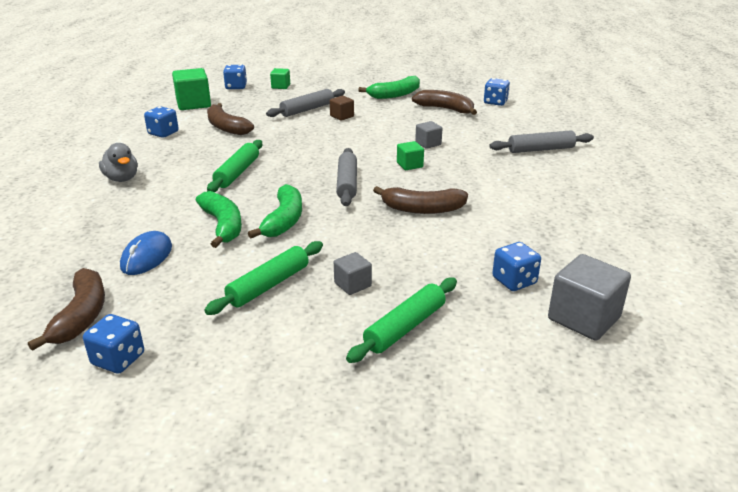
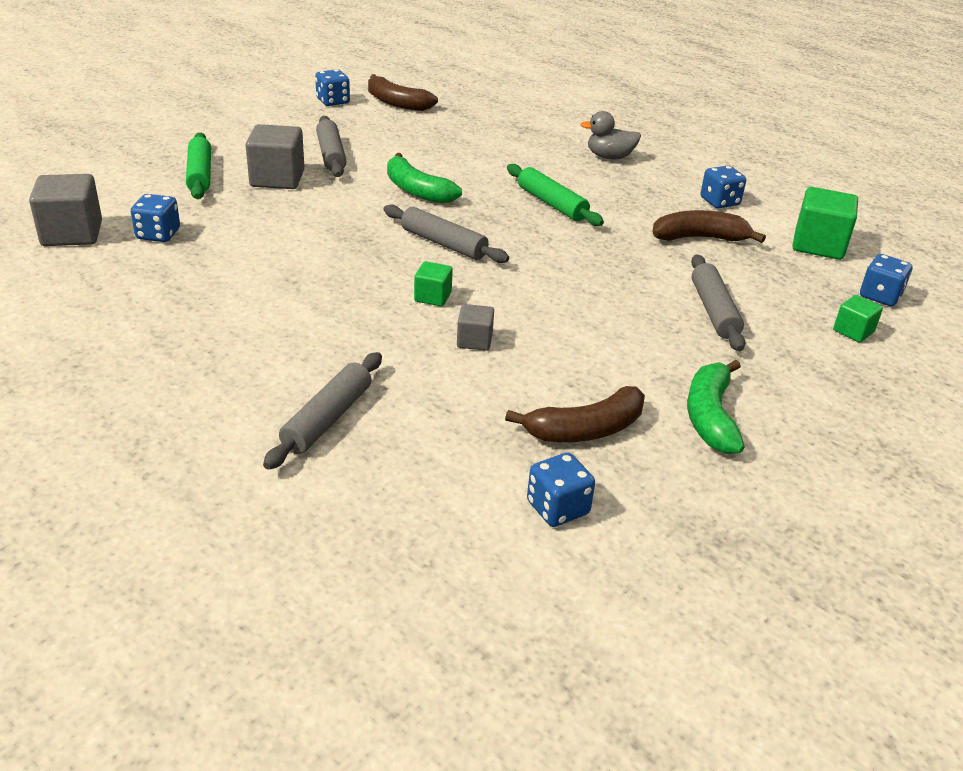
camera: 125 degrees right, 5 degrees up
blue mouse [120,231,172,275] -> none
green banana [196,191,242,248] -> none
green rolling pin [204,241,323,315] -> grey rolling pin [316,116,346,177]
brown cube [330,96,354,121] -> none
grey cube [334,252,372,295] -> grey cube [246,124,305,189], size x1.82
brown banana [373,186,468,214] -> none

